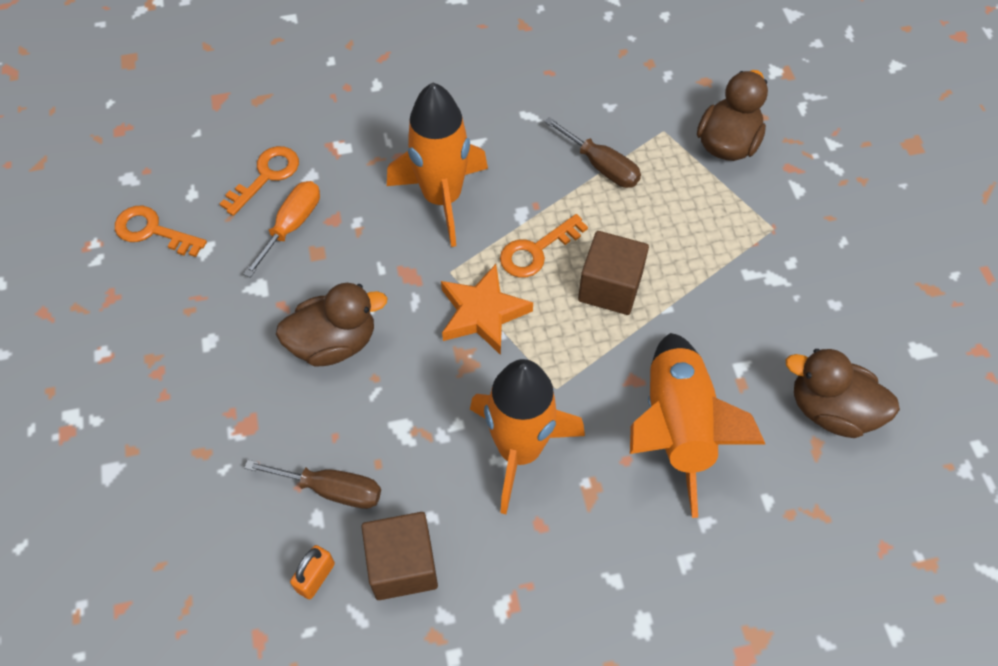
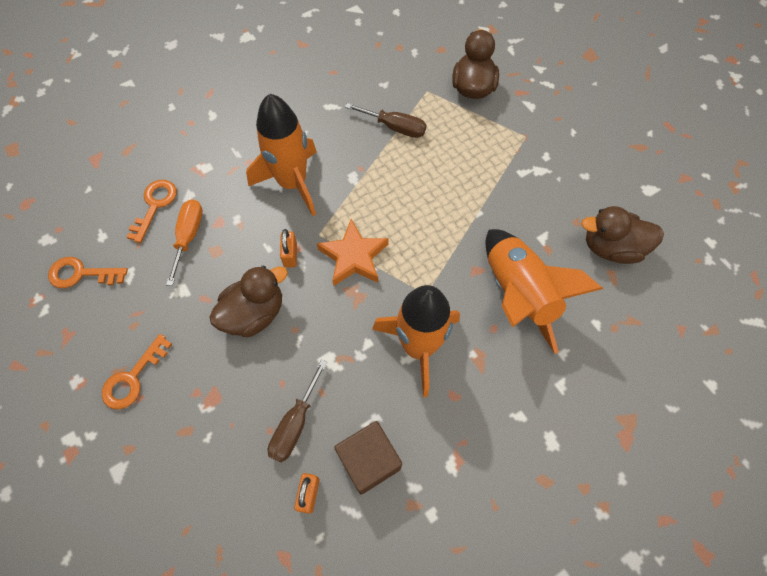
camera: 20 degrees left, 5 degrees up
brown screwdriver [244,460,381,509] -> brown screwdriver turned 120 degrees clockwise [268,359,328,463]
orange key [500,214,588,277] -> orange key moved to [102,334,172,409]
brown cube [578,231,649,315] -> none
none -> orange padlock [280,229,297,268]

